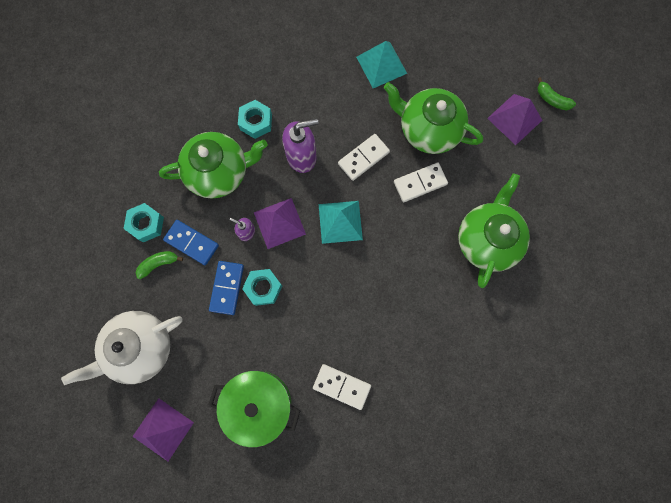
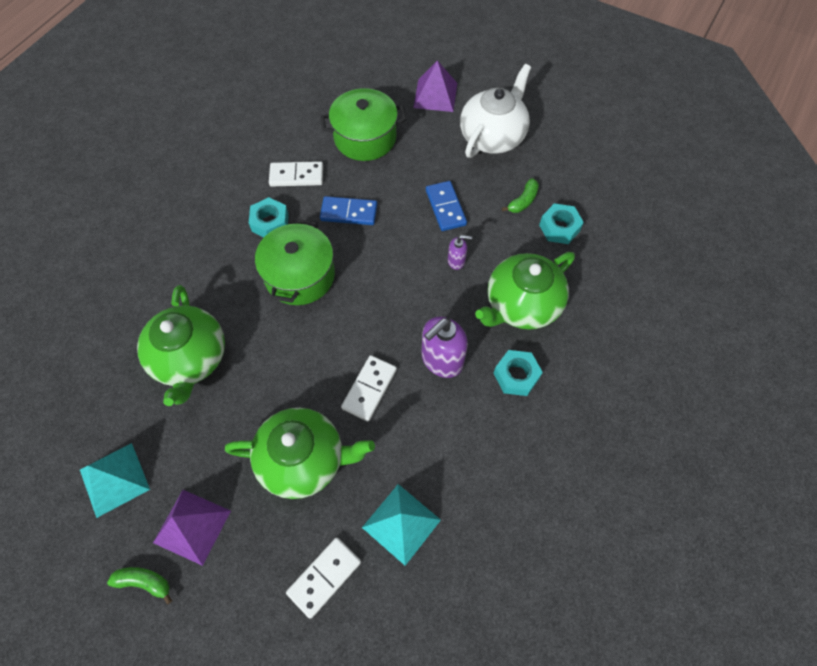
camera: 155 degrees right, 15 degrees down
blue domino [163,220,219,265] -> blue domino moved to [320,196,377,225]
turquoise nut [242,269,282,306] -> turquoise nut moved to [249,197,289,237]
purple pyramid [254,198,306,249] -> none
turquoise pyramid [319,201,363,244] -> turquoise pyramid moved to [80,443,150,518]
white domino [394,162,448,202] -> white domino moved to [286,537,361,619]
none -> green pot [255,219,335,305]

